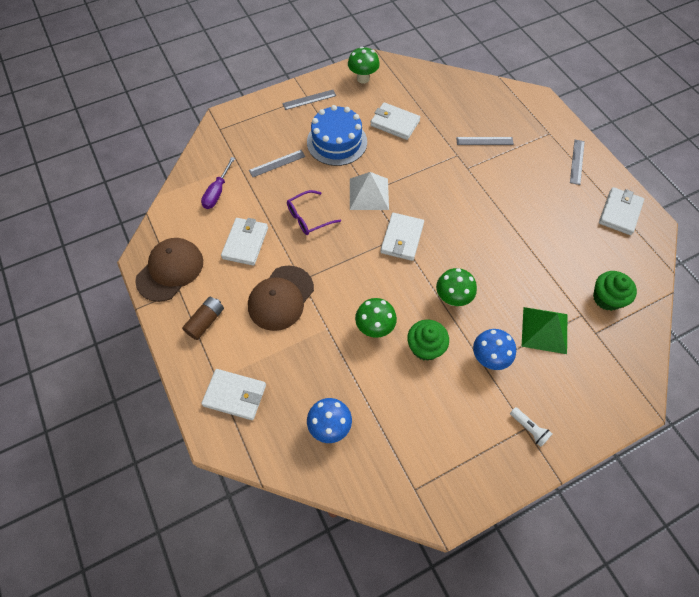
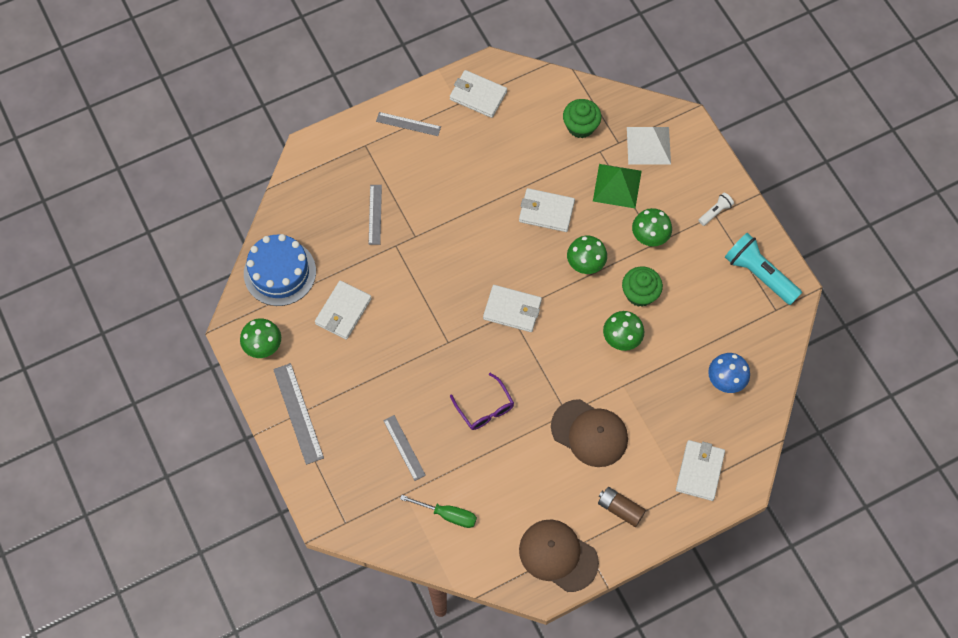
camera: 90 degrees left, 5 degrees up
purple screwdriver [201,157,235,209] -> green screwdriver [400,495,477,528]
white wallet [221,218,268,266] -> white wallet moved to [519,188,575,232]
grey ruler [282,90,336,110] -> grey ruler [273,363,324,465], size x1.52
blue cake [307,105,367,166] -> blue cake moved to [244,234,316,306]
white pyramid [350,172,389,210] -> white pyramid moved to [627,127,671,164]
blue mushroom [473,329,516,370] -> green mushroom [632,208,672,246]
none -> turquoise flashlight [725,233,802,305]

